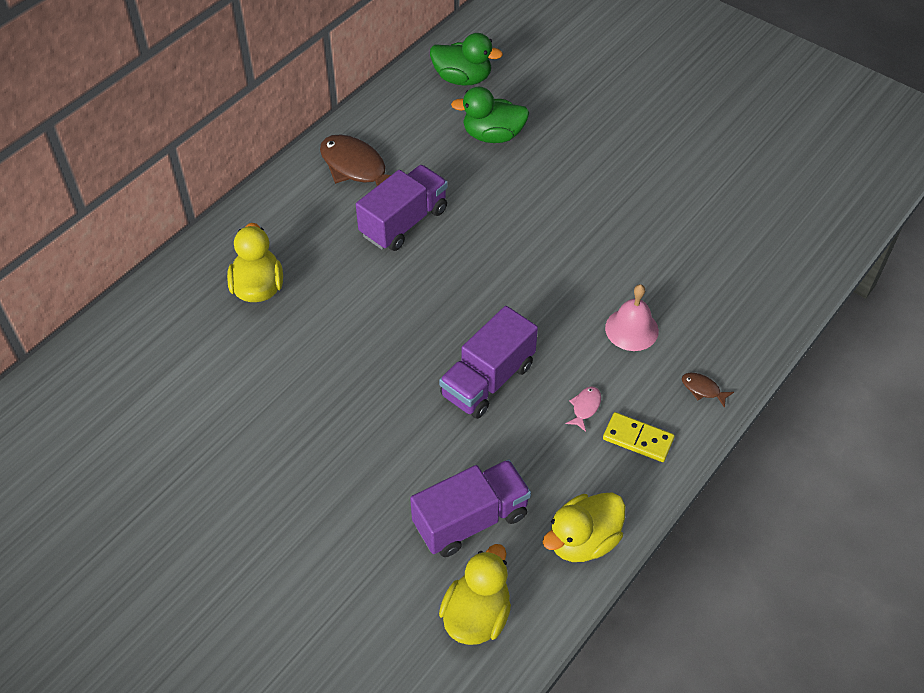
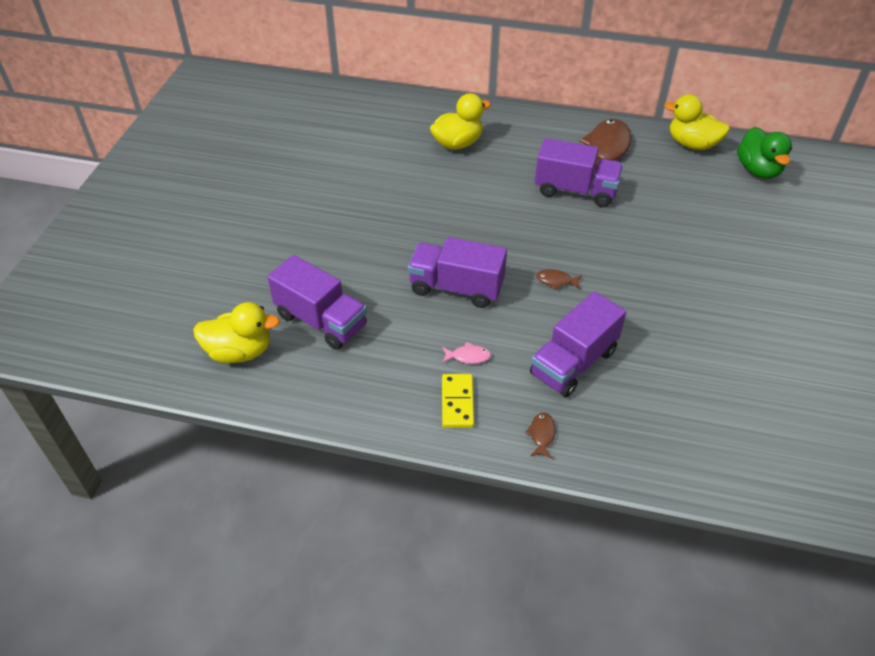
camera: 65 degrees right, 5 degrees down
green duck [451,87,530,143] -> none
yellow duck [543,493,625,562] -> yellow duck moved to [664,94,730,150]
pink bell [605,284,659,351] -> purple truck [530,291,626,397]
none -> brown fish [536,269,582,290]

